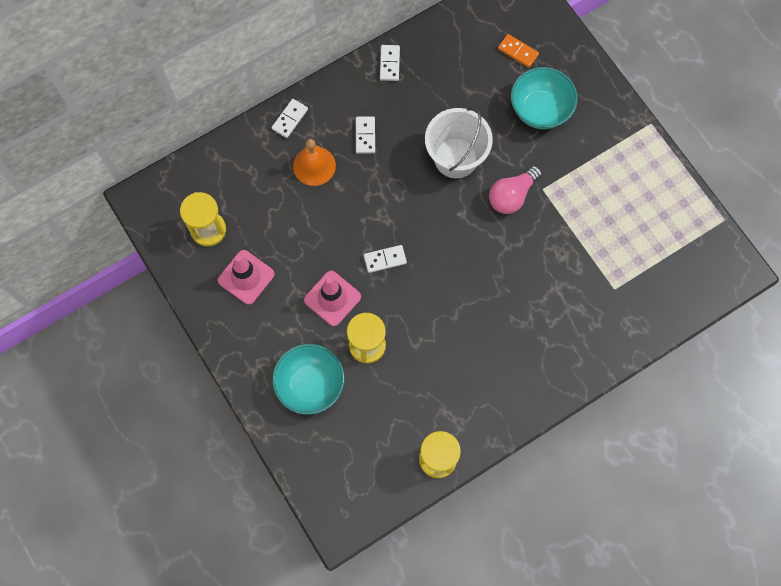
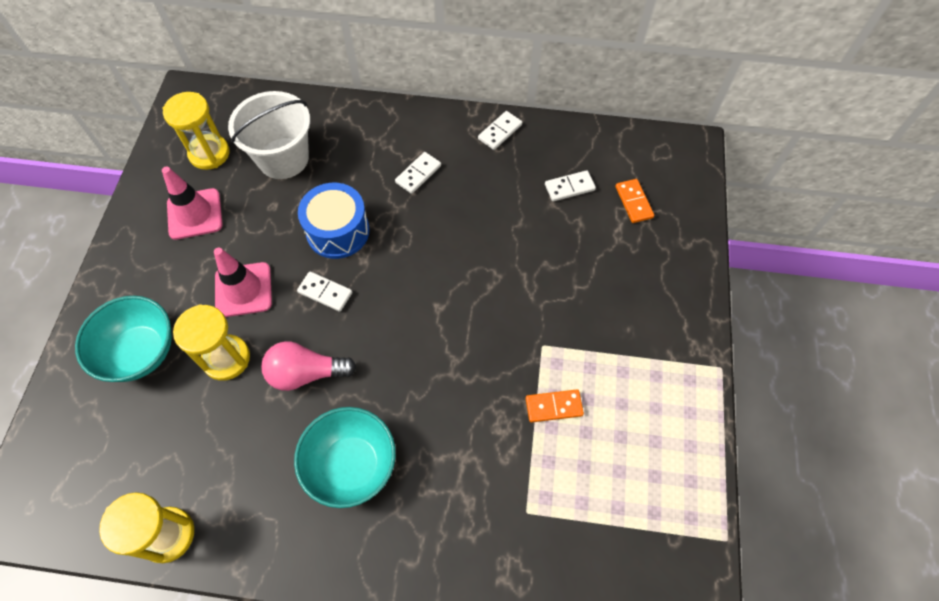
camera: 40 degrees right, 10 degrees down
white domino [271,99,308,138] -> white domino moved to [545,170,596,201]
orange bell [293,139,336,186] -> none
white bucket [425,107,493,178] -> white bucket moved to [228,91,310,179]
pink light bulb [489,166,542,214] -> pink light bulb moved to [261,341,357,391]
turquoise bowl [511,67,578,129] -> turquoise bowl moved to [294,407,396,508]
none -> blue drum [298,183,370,259]
none -> orange domino [526,389,584,422]

